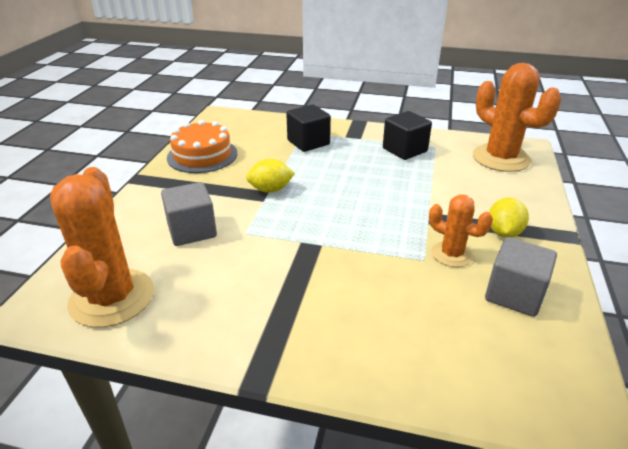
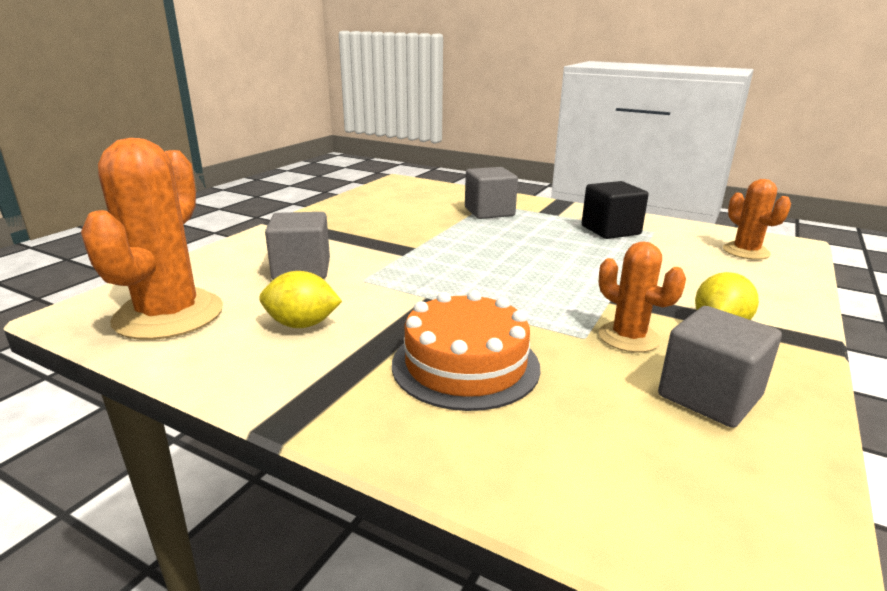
camera: 15 degrees right, 10 degrees down
orange cake [167,120,237,173] -> orange cake moved to [392,290,540,411]
yellow lemon [246,159,295,193] -> yellow lemon moved to [259,271,342,328]
black cube [286,105,331,152] -> grey cube [465,167,518,219]
orange cactus [473,63,561,172] -> orange cactus [723,179,791,260], size x0.55

